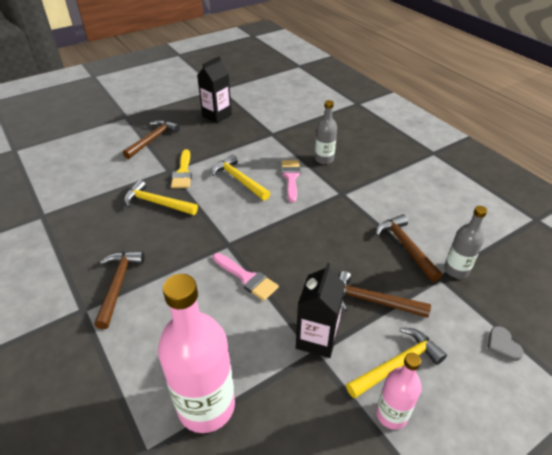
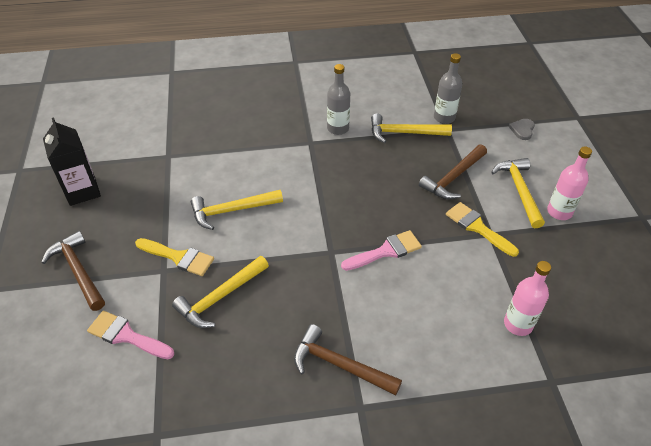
camera: 65 degrees left, 5 degrees up
pink bottle [158,274,235,433] -> pink bottle [504,261,551,336], size x0.55
pink brush [282,160,301,202] -> pink brush moved to [87,311,174,359]
black carton [296,263,345,358] -> yellow brush [446,202,519,257]
grey bottle [315,100,337,164] -> grey bottle moved to [327,64,350,135]
brown hammer [376,214,442,282] -> yellow hammer [371,113,452,143]
grey heart [488,326,524,361] -> grey heart turned 105 degrees clockwise [509,119,535,140]

